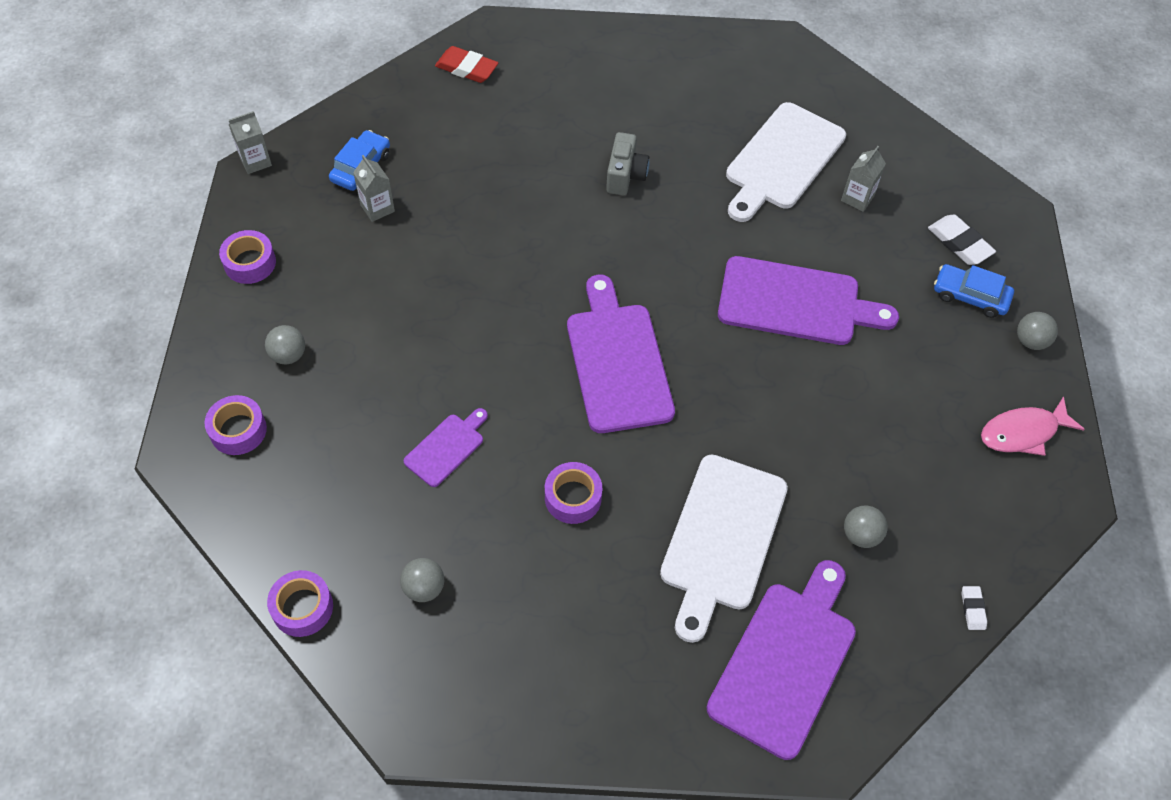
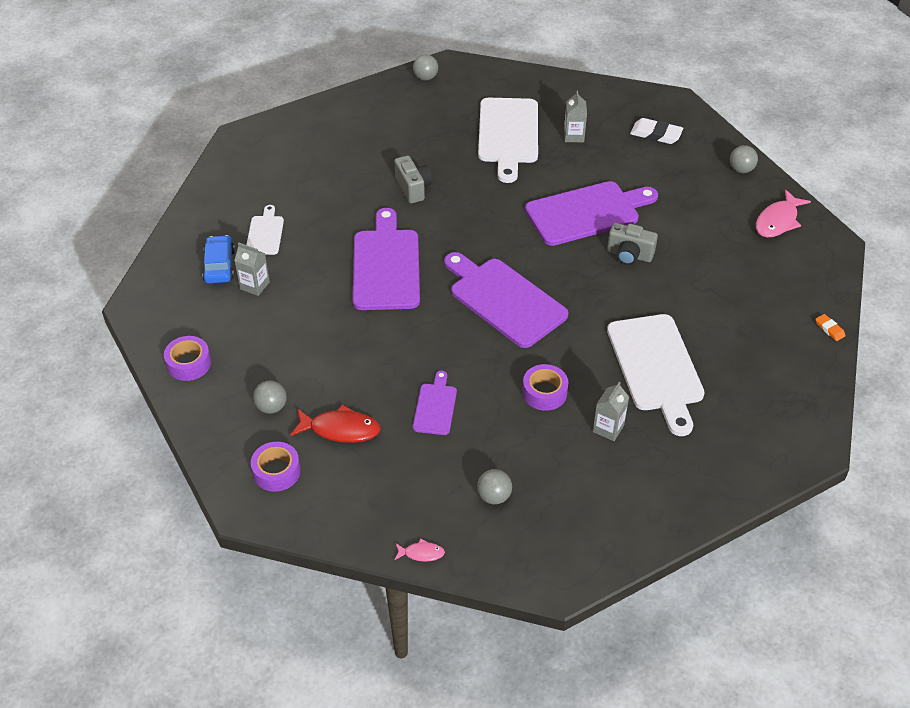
camera: 30 degrees left, 10 degrees down
grey carton [229,111,272,174] -> grey carton moved to [593,382,629,441]
purple tape [267,570,333,637] -> pink fish [394,539,445,562]
red eraser [435,46,499,83] -> none
purple cutting board [707,560,856,760] -> purple cutting board moved to [353,208,420,310]
grey ball [844,505,888,548] -> grey ball moved to [413,54,438,80]
blue car [934,264,1014,318] -> none
white eraser [962,586,987,630] -> orange eraser [816,314,845,341]
none -> white cutting board [246,205,284,255]
none -> red fish [290,404,381,443]
none -> grey camera [607,223,658,265]

